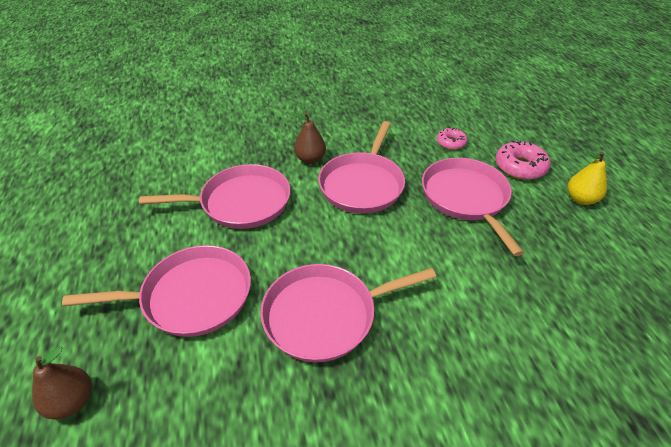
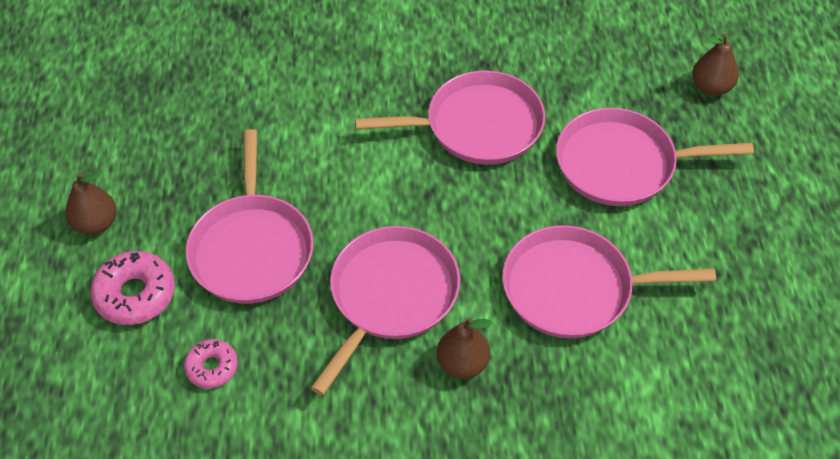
camera: 170 degrees left, 10 degrees up
yellow pear [568,152,607,205] -> brown pear [66,173,116,235]

